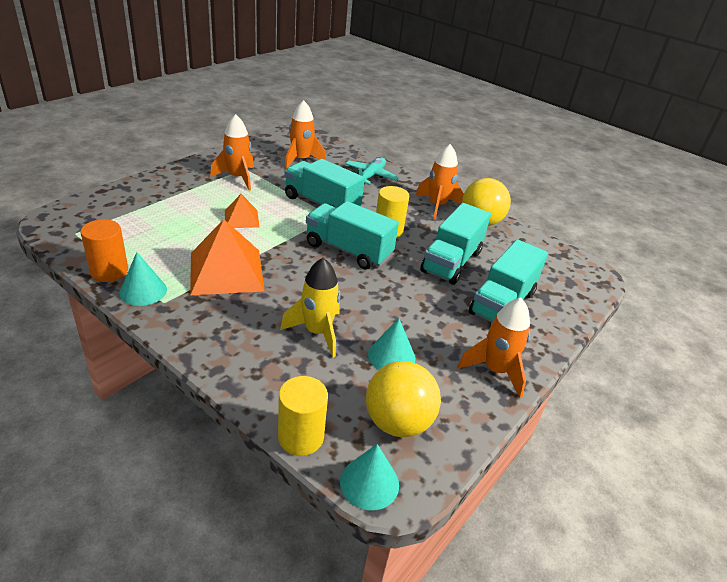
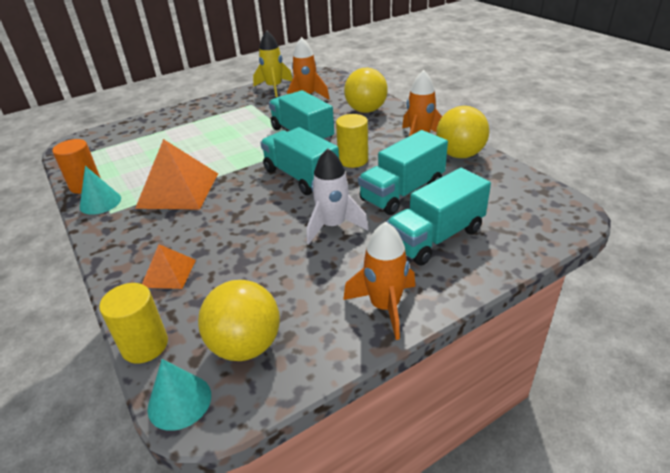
camera: 25 degrees right, 0 degrees up
orange rocket [210,114,254,191] -> none
orange pyramid [225,194,259,228] -> orange pyramid moved to [142,244,196,289]
yellow rocket [280,258,341,358] -> yellow rocket moved to [253,30,292,97]
turquoise plane [345,157,399,184] -> yellow ball [344,68,388,113]
turquoise cone [368,318,415,370] -> none
none -> white rocket [307,148,369,244]

